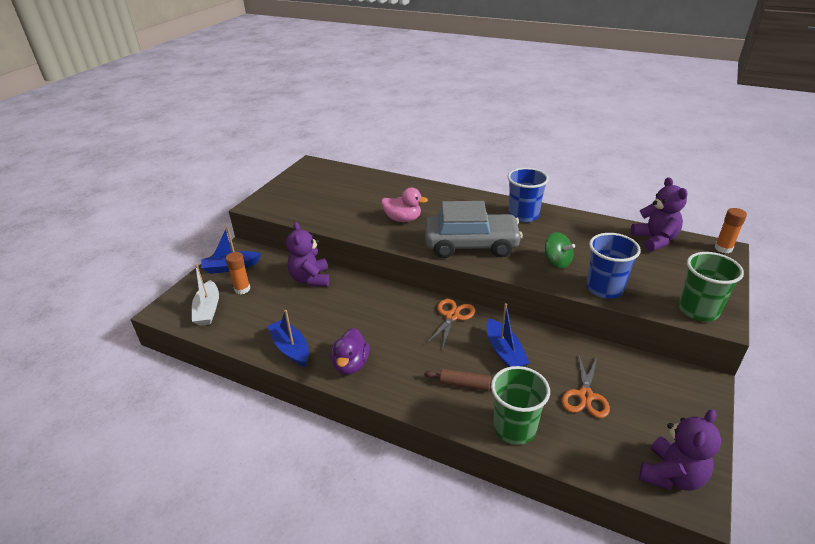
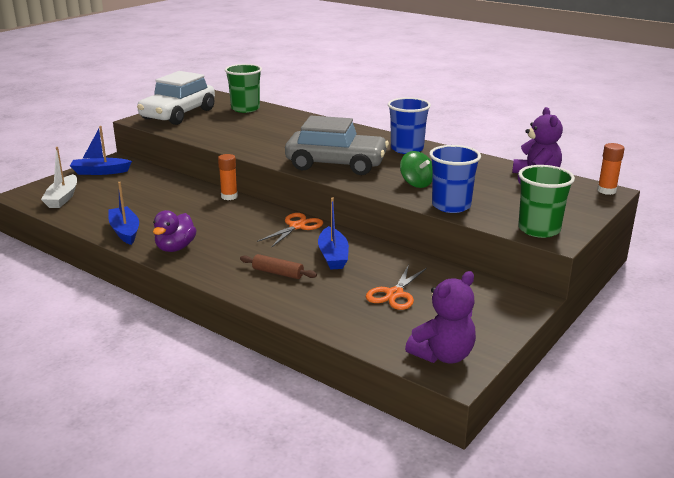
camera: 10 degrees right, 10 degrees down
orange glue stick [226,252,250,294] -> orange glue stick moved to [218,154,238,200]
purple teddy bear [286,222,329,286] -> none
pink duck [381,188,428,222] -> none
green cup [491,366,550,445] -> green cup moved to [225,64,262,113]
none -> white car [137,71,215,125]

